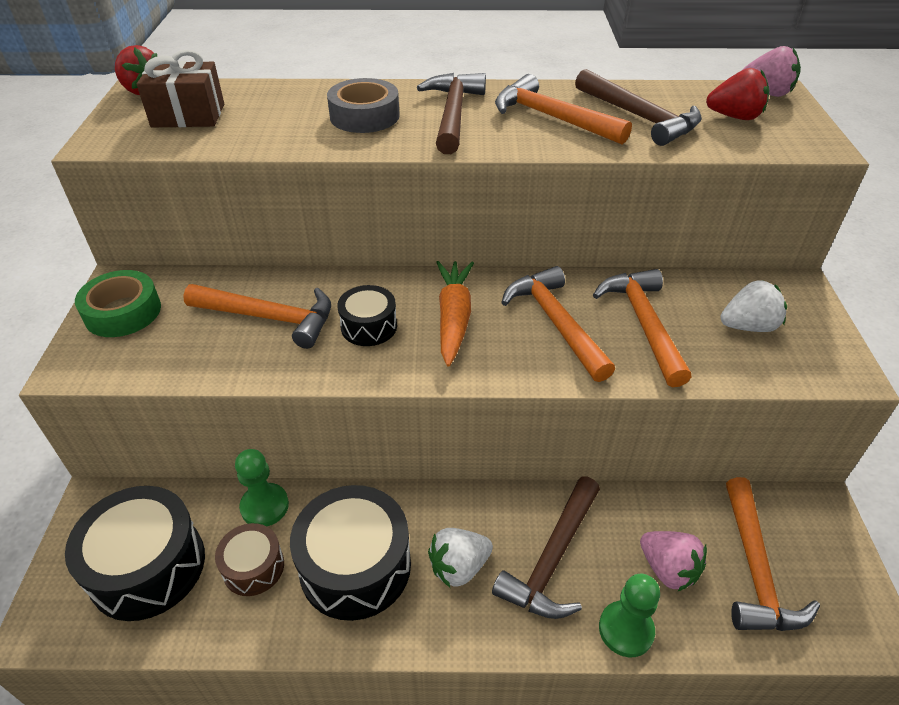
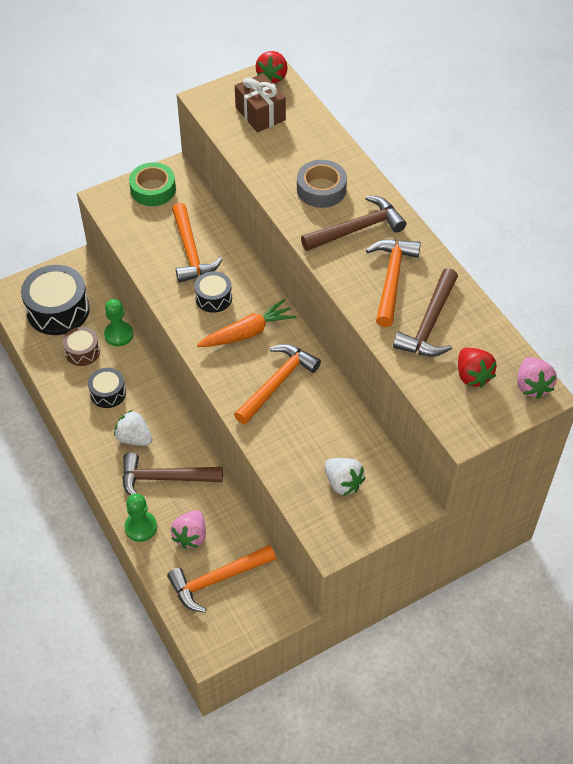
camera: 60 degrees right, 10 degrees up
black drum [290,485,411,621] -> black drum [88,368,126,408], size x0.54
orange hammer [593,269,691,387] -> none

